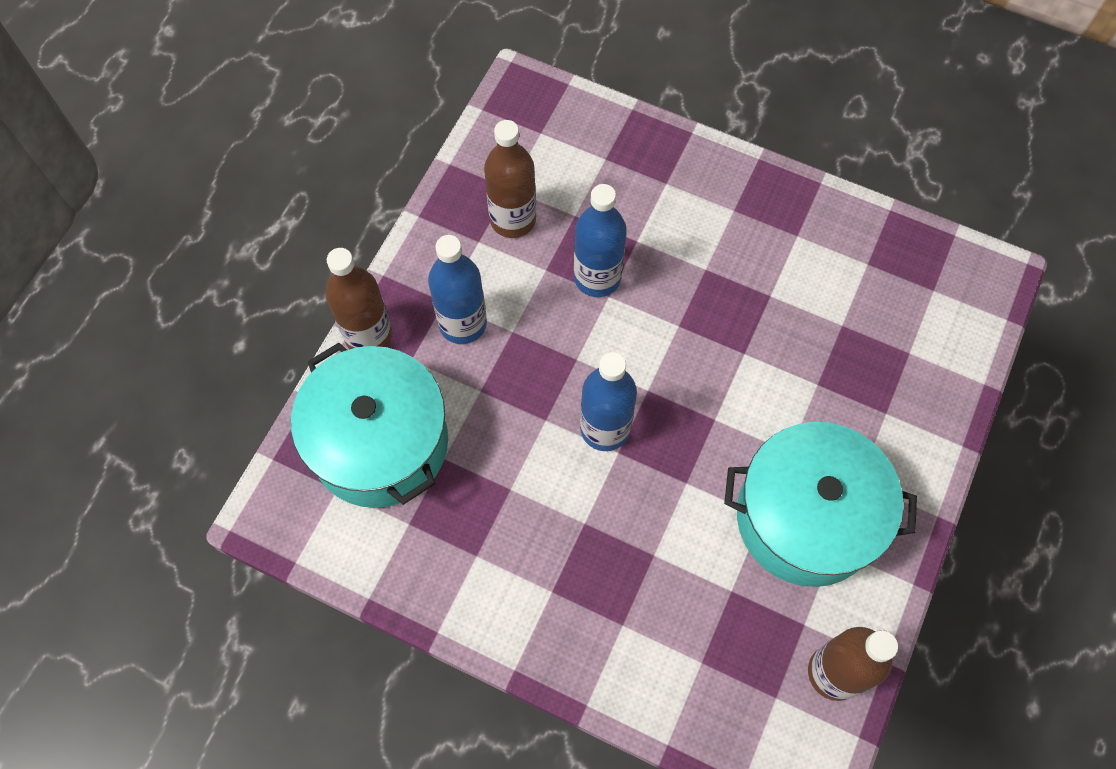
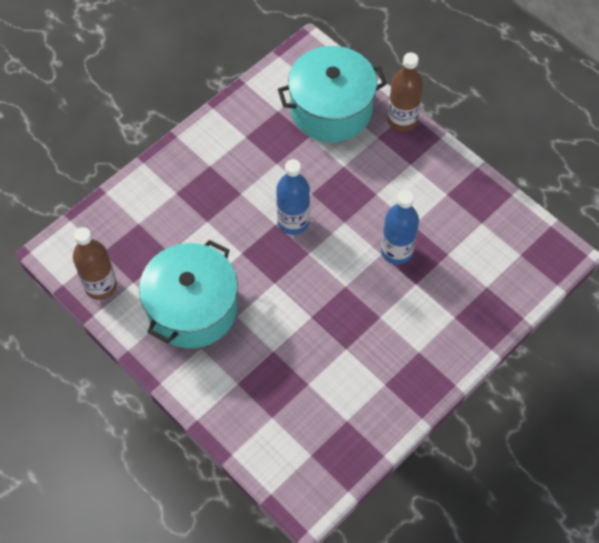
camera: 110 degrees right, 5 degrees down
blue bottle [428,235,487,344] -> none
brown bottle [484,120,536,238] -> none

